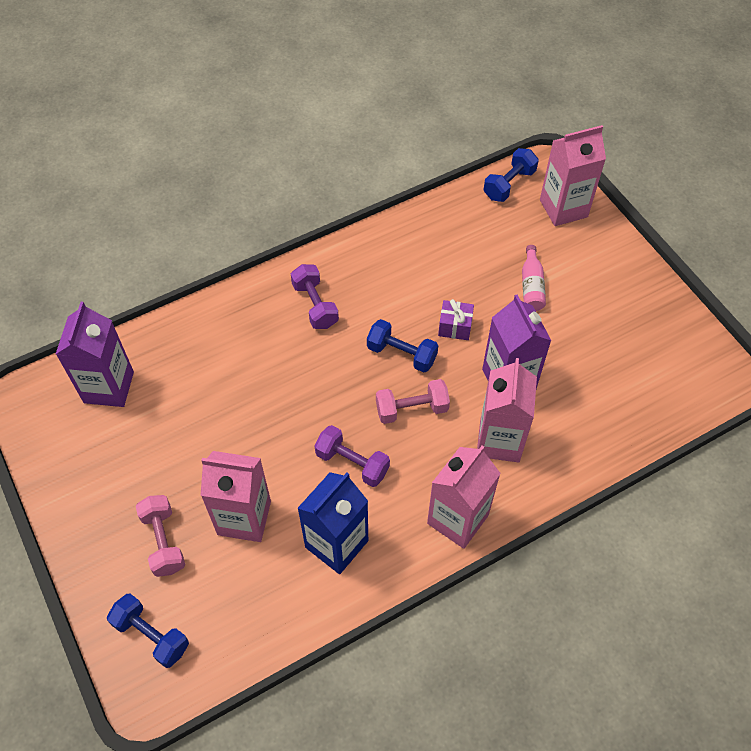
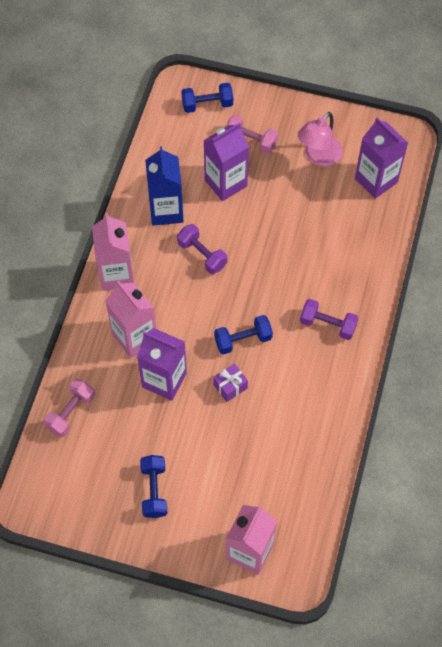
camera: 135 degrees right, 5 degrees up
pink carton [200,451,271,542] -> purple carton [203,123,249,201]
purple dumbbell [315,425,390,487] -> purple dumbbell turned 60 degrees clockwise [177,224,227,274]
pink dumbbell [376,379,450,424] -> pink dumbbell moved to [44,379,95,437]
blue dumbbell [484,148,539,202] -> blue dumbbell moved to [140,455,167,518]
pink bottle [522,245,546,311] -> none
none -> pink lamp [298,112,343,167]

